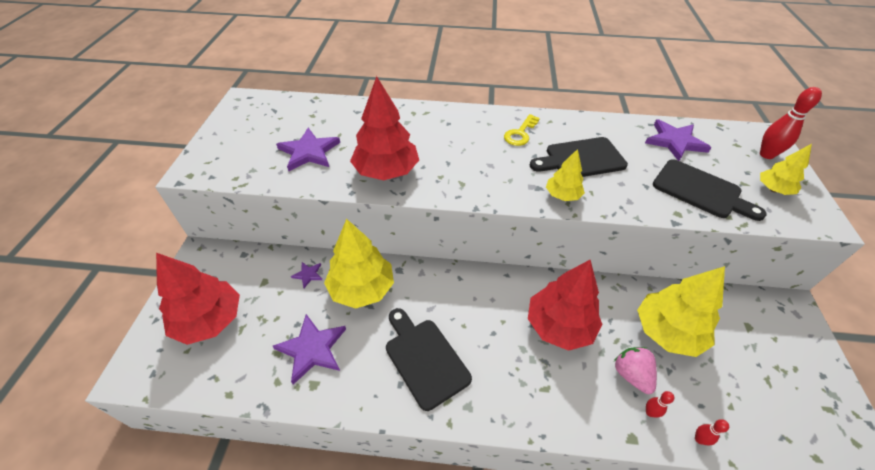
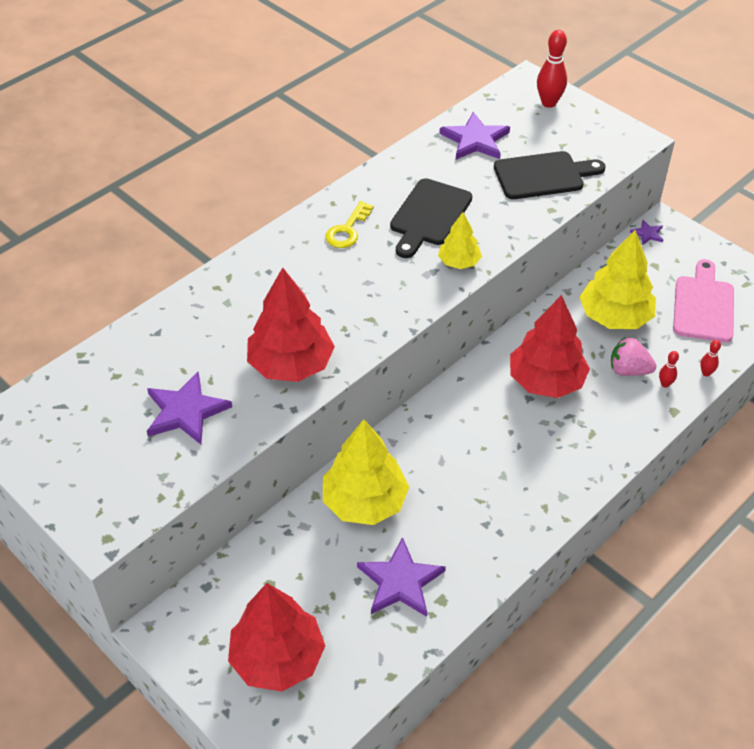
camera: 50 degrees left, 0 degrees up
purple star [291,262,322,288] -> purple star moved to [630,220,663,245]
black cutting board [386,308,472,411] -> none
yellow key [504,114,540,146] -> yellow key turned 45 degrees clockwise [325,201,374,248]
yellow tree [760,144,812,195] -> none
none -> pink cutting board [673,259,734,343]

